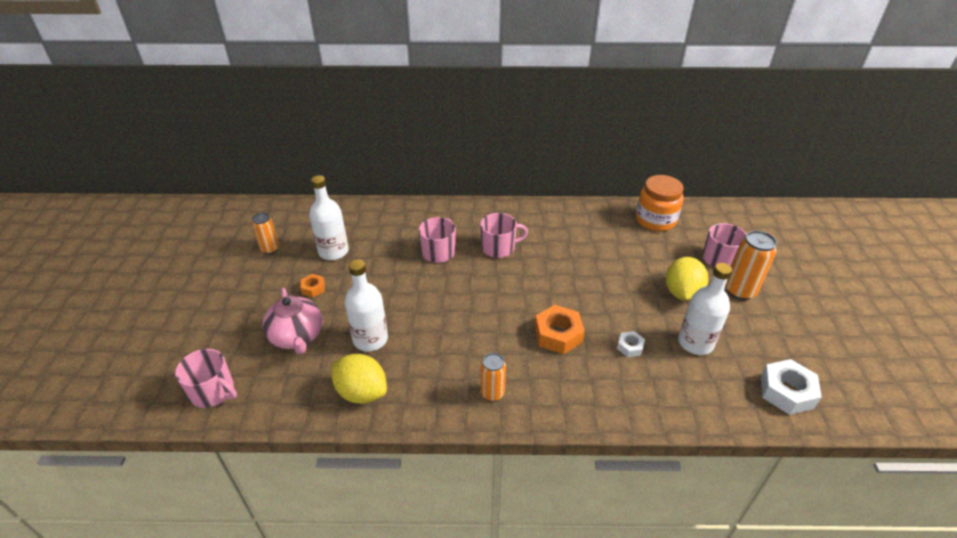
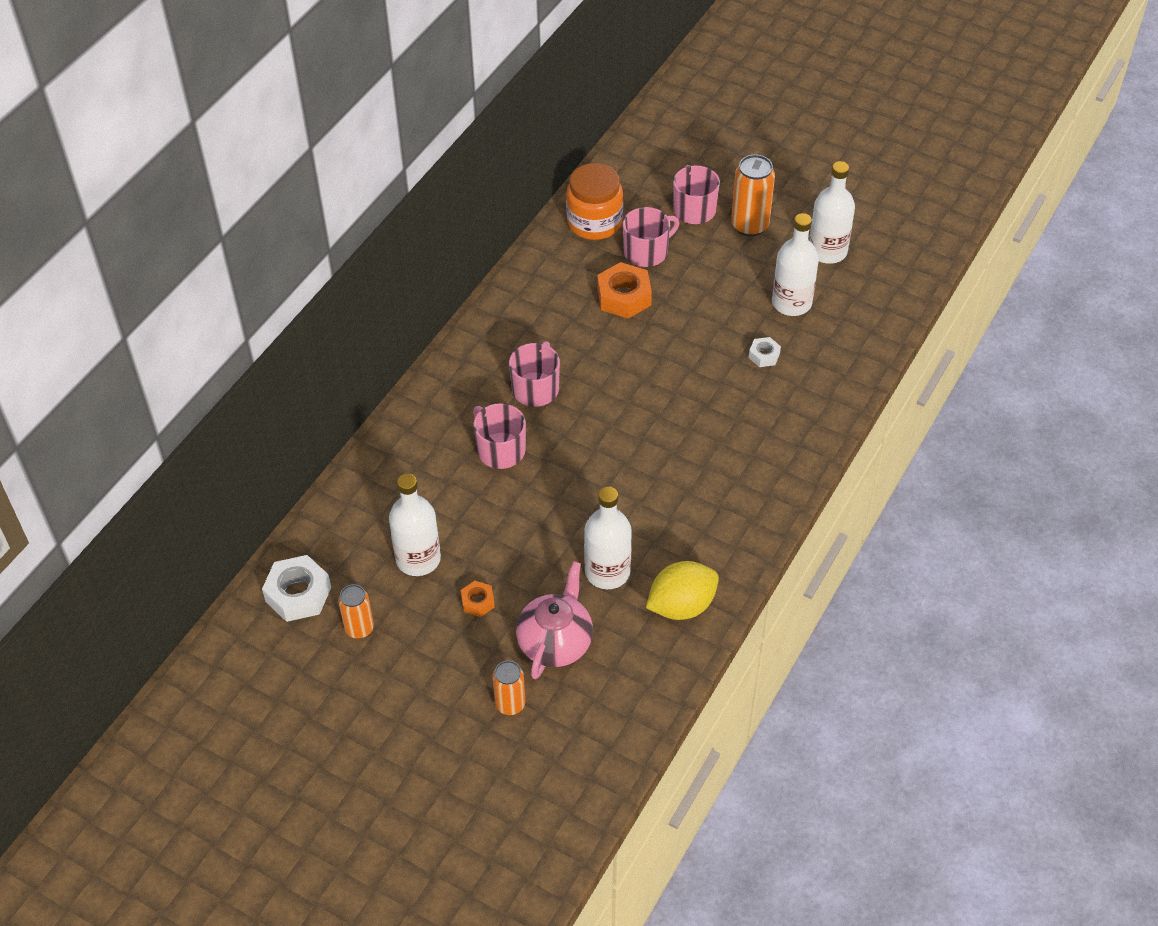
camera: 60 degrees left, 10 degrees up
pink mug [175,349,237,408] -> pink mug moved to [623,207,679,267]
pink teapot [262,288,323,354] -> pink teapot turned 75 degrees counterclockwise [516,561,593,679]
orange can [481,353,506,401] -> orange can moved to [493,661,525,715]
orange nut [535,305,585,354] -> orange nut moved to [597,262,652,318]
yellow lemon [666,257,709,301] -> none
white nut [761,359,822,415] -> white nut moved to [262,555,331,622]
none -> white bottle [809,161,855,264]

